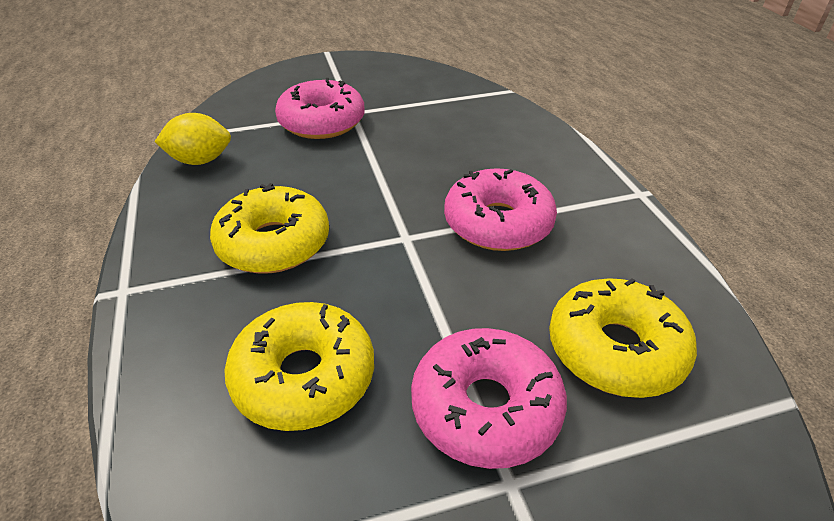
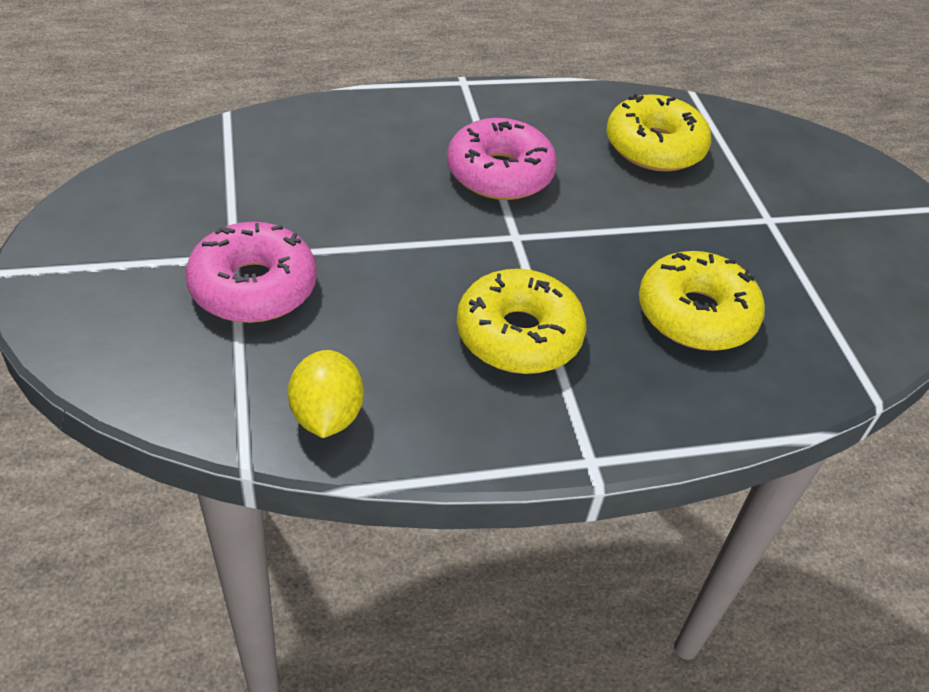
camera: 90 degrees left, 5 degrees up
pink donut [411,328,567,469] -> none

